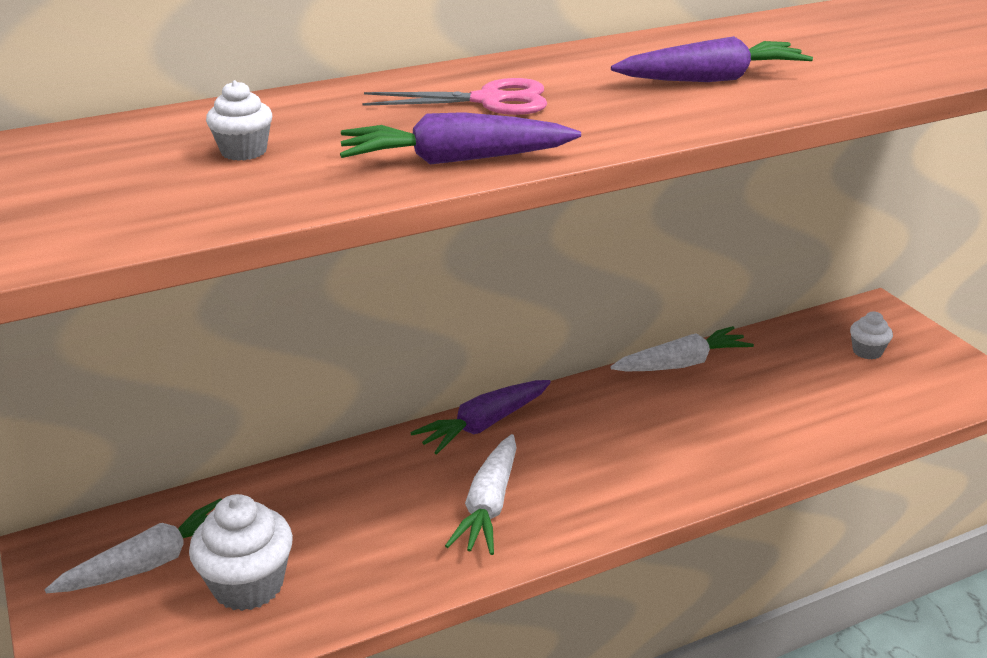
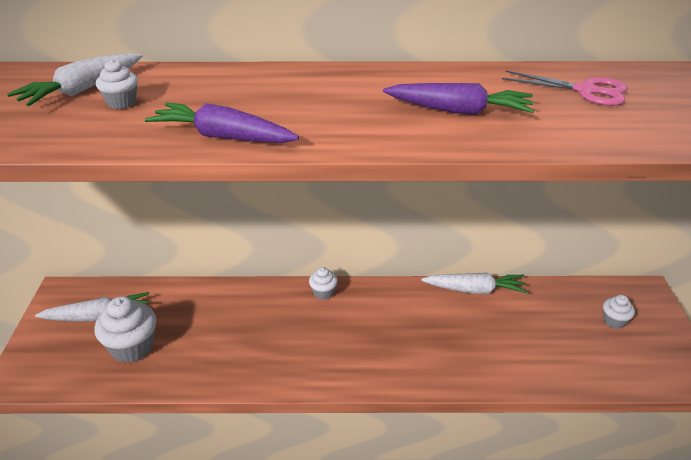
camera: 25 degrees right, 5 degrees up
pink scissors [362,78,547,115] -> pink scissors moved to [502,71,627,106]
purple carrot [410,380,551,455] -> white cupcake [309,267,338,300]
white carrot [445,434,517,555] -> white carrot moved to [7,53,142,107]

